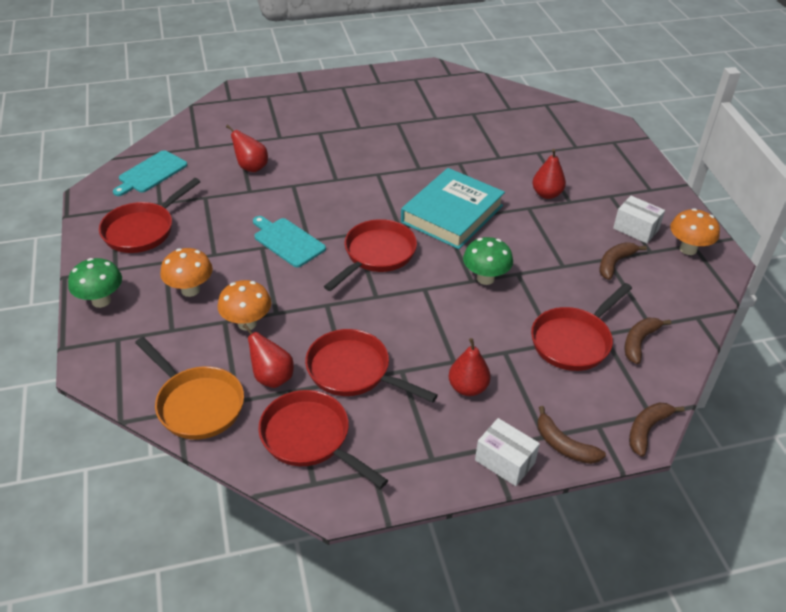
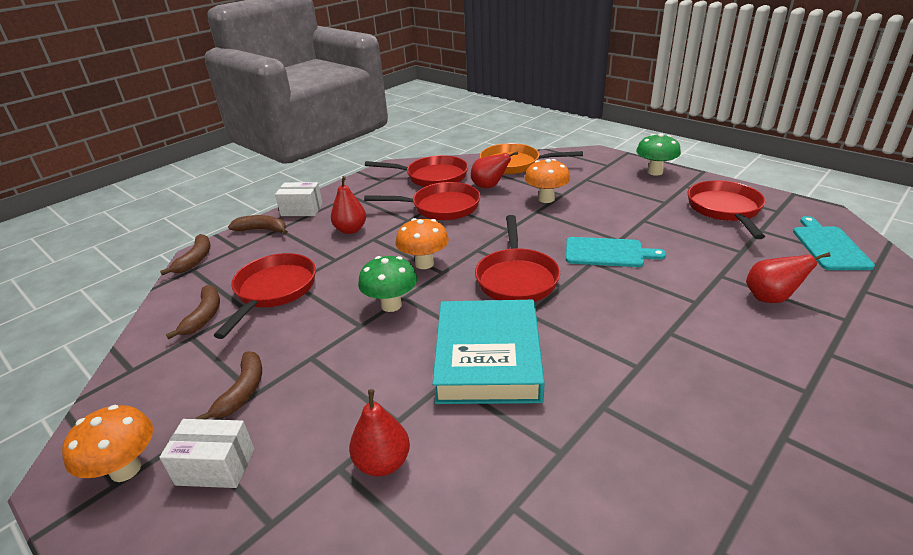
camera: 150 degrees right, 10 degrees down
orange mushroom [160,248,213,297] -> orange mushroom moved to [395,218,449,269]

